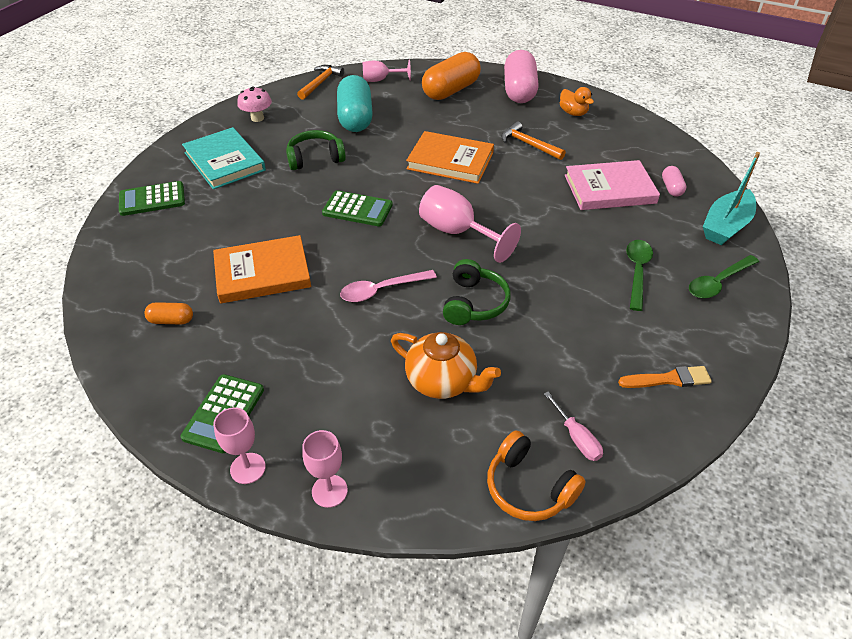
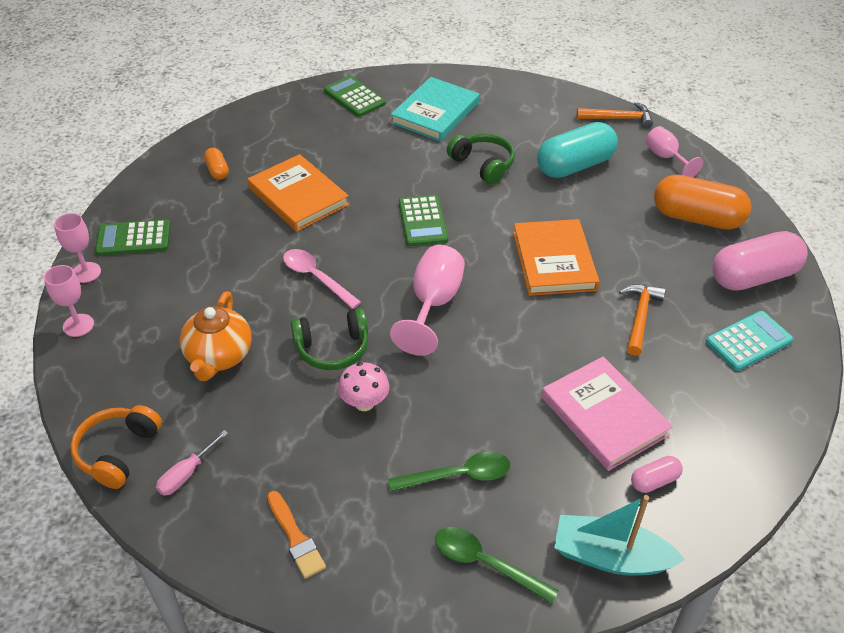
camera: 65 degrees right, 0 degrees up
pink mushroom [237,86,272,122] -> pink mushroom moved to [338,362,389,411]
orange duck [560,87,594,116] -> turquoise calculator [706,311,793,371]

